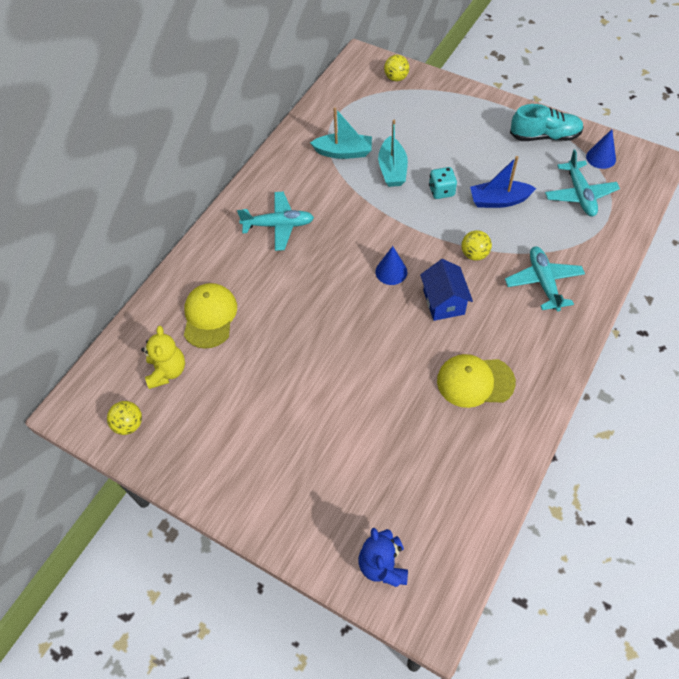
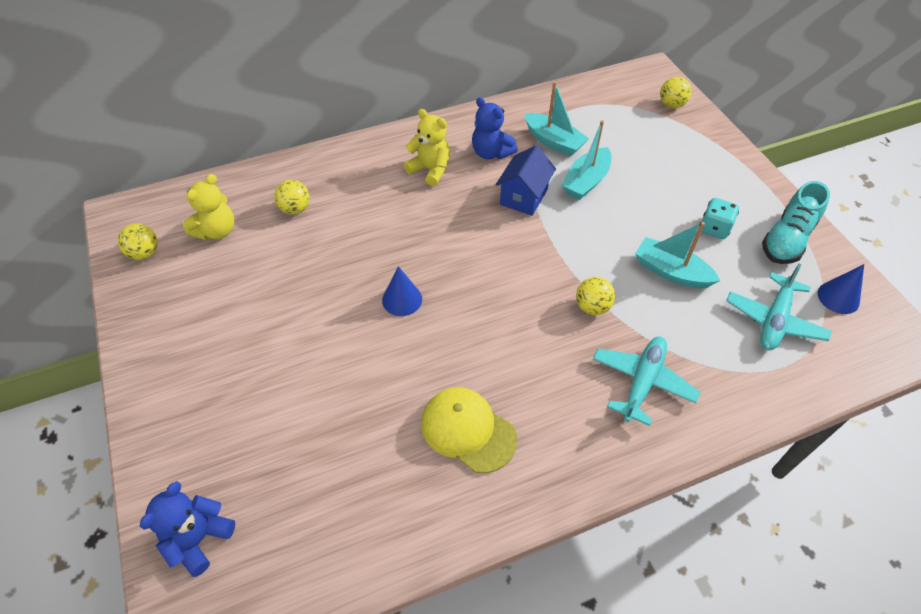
camera: 35 degrees right, 5 degrees down
yellow cap [184,283,237,349] -> yellow ball [274,180,310,215]
turquoise plane [237,191,314,251] -> yellow teddy bear [404,109,450,186]
blue cone [375,246,407,285] -> blue cone moved to [382,266,422,316]
blue house [420,259,473,321] -> blue house moved to [496,145,556,216]
turquoise dice [429,167,457,199] -> turquoise dice moved to [699,198,739,239]
blue boat [470,156,536,208] -> turquoise boat [635,222,720,288]
turquoise shoe [510,104,584,141] -> turquoise shoe turned 90 degrees clockwise [762,181,830,264]
none -> blue teddy bear [472,97,518,159]

